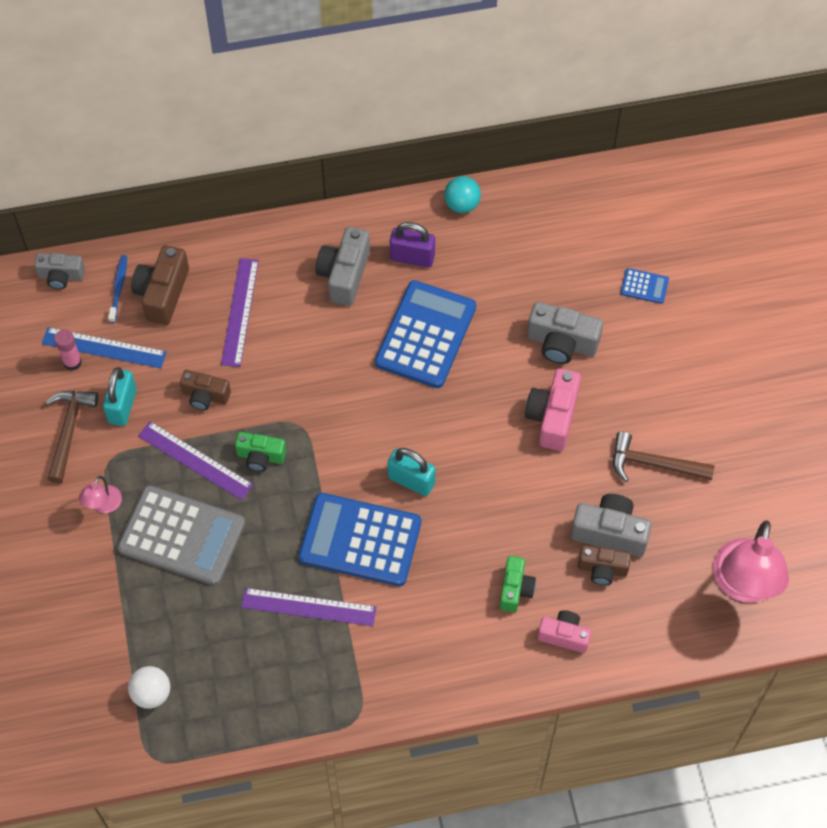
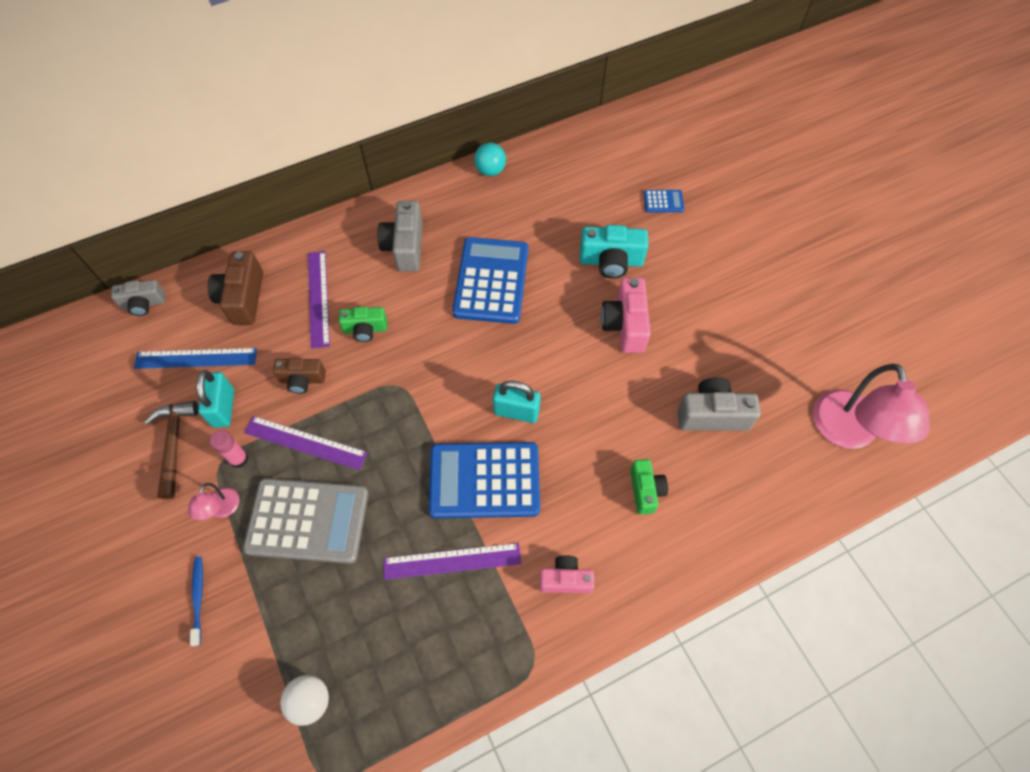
camera: 15 degrees left, 0 degrees up
pink glue stick [54,329,82,371] -> pink glue stick moved to [210,430,248,468]
blue toothbrush [108,255,127,323] -> blue toothbrush moved to [190,557,203,646]
green camera [235,432,286,471] -> green camera moved to [339,307,387,342]
purple padlock [390,222,435,268] -> none
grey camera [527,302,603,364] -> turquoise camera [580,225,648,279]
pink camera [538,610,591,653] -> pink camera moved to [540,556,594,594]
brown camera [578,545,631,585] -> none
brown hammer [613,431,715,482] -> none

